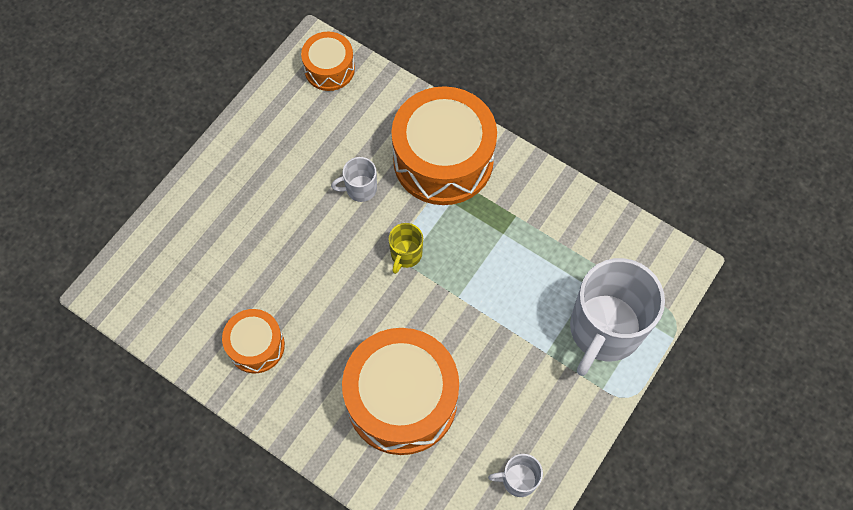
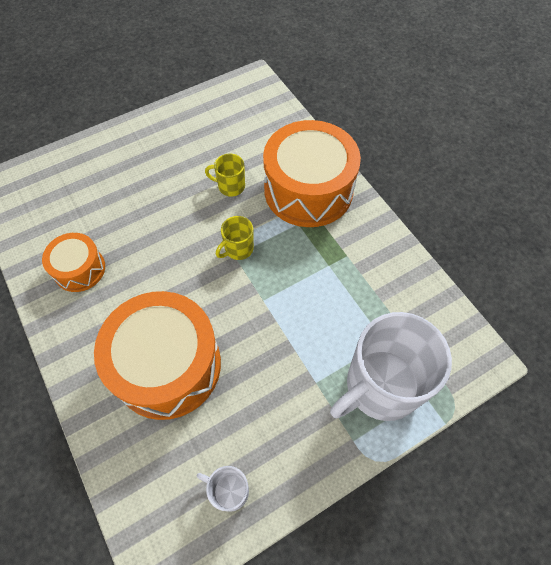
camera: 25 degrees right, 5 degrees down
orange drum [301,32,355,91] -> none
white mug [331,157,377,202] -> yellow mug [205,153,245,197]

